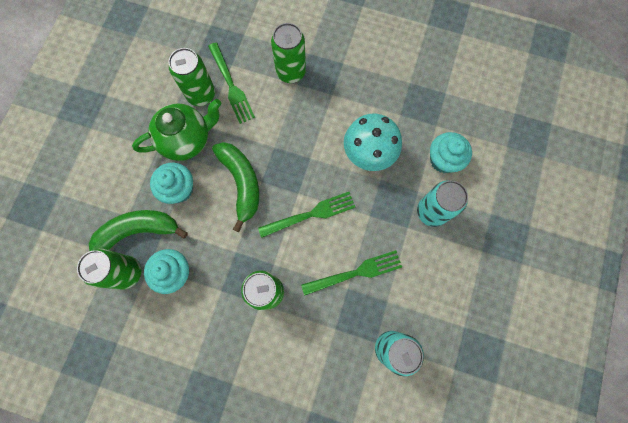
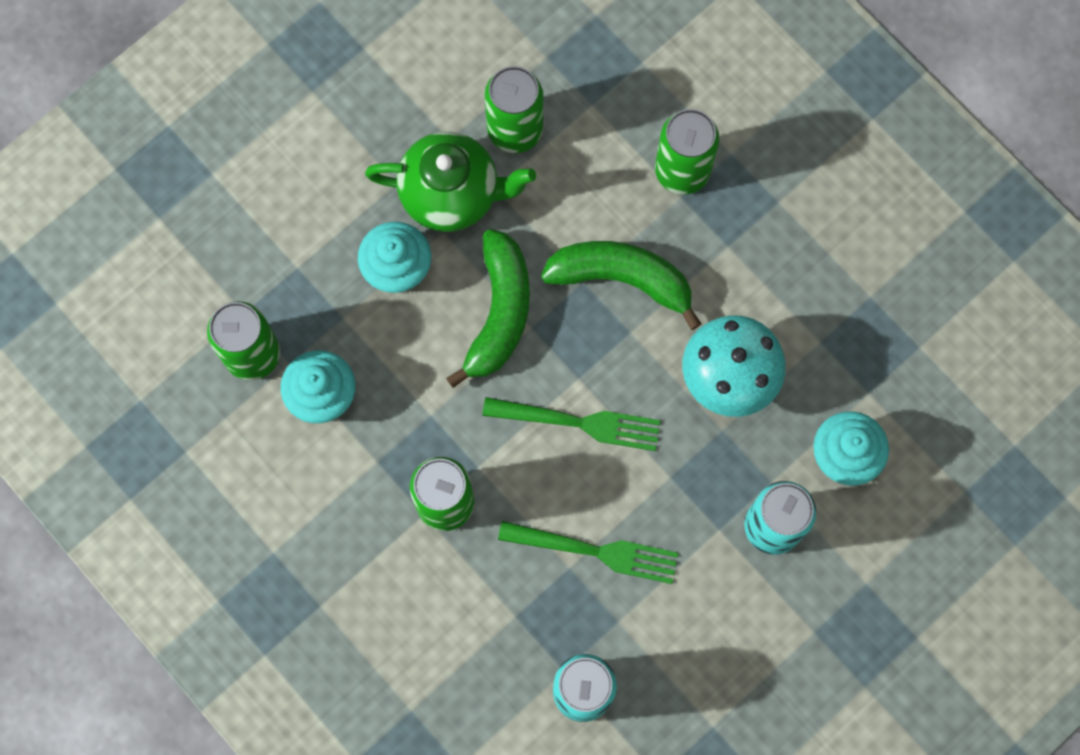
camera: 30 degrees right, 0 degrees up
green banana [89,210,188,251] -> green banana moved to [541,241,701,330]
green fork [208,43,255,124] -> none

